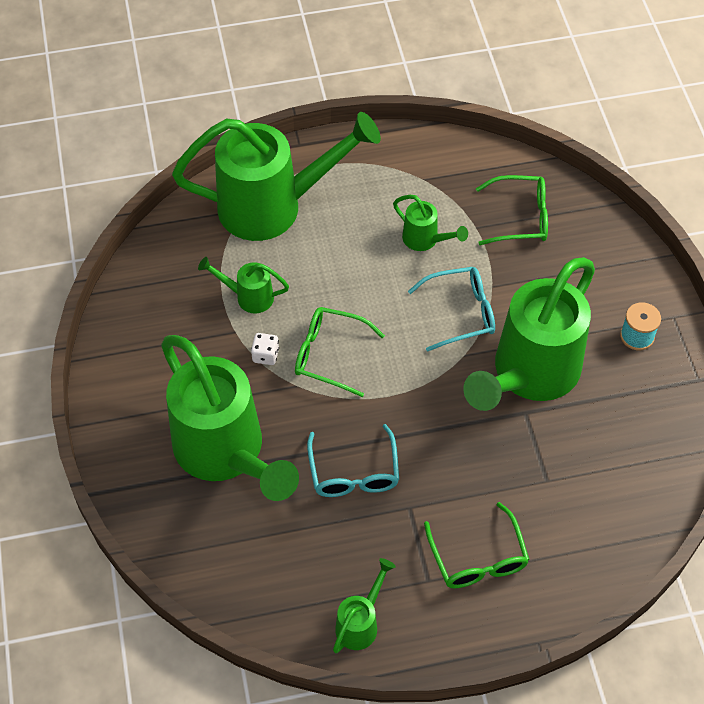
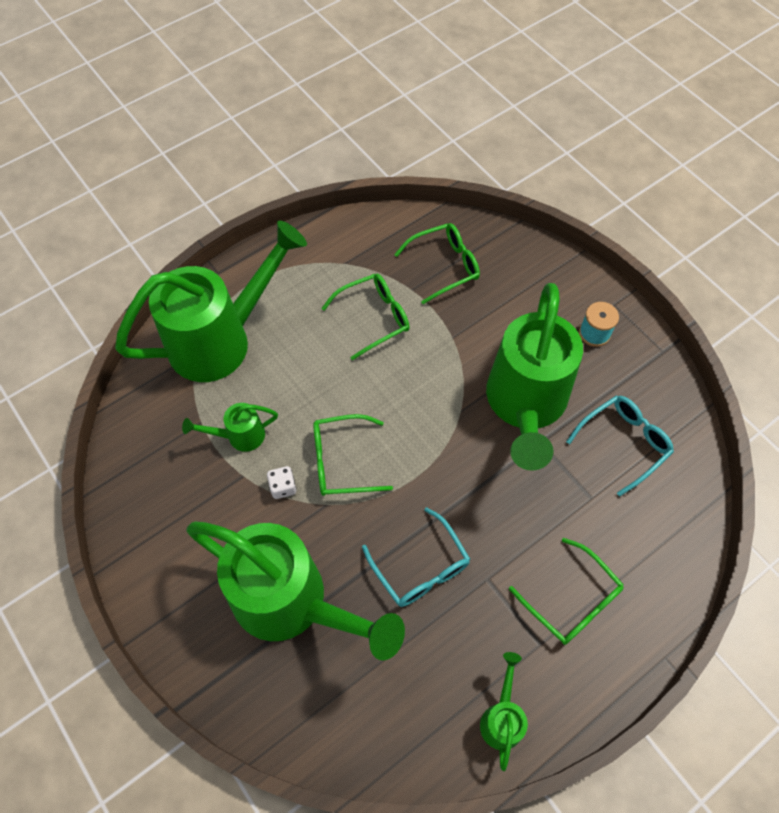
camera: 25 degrees left, 5 degrees up
green watering can [393,195,468,251] -> green glasses [321,274,410,361]
turquoise glasses [408,267,495,352] -> turquoise glasses moved to [566,396,674,497]

